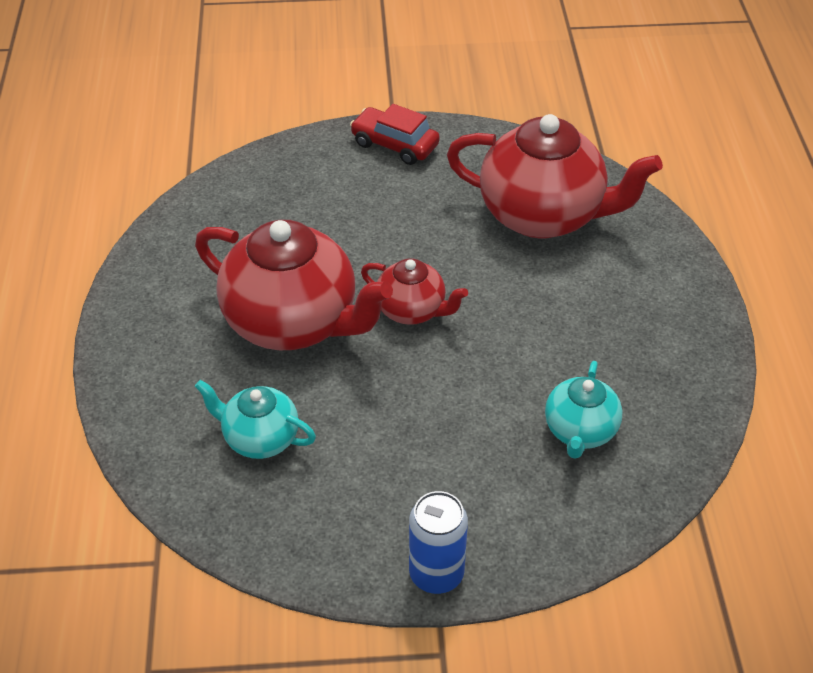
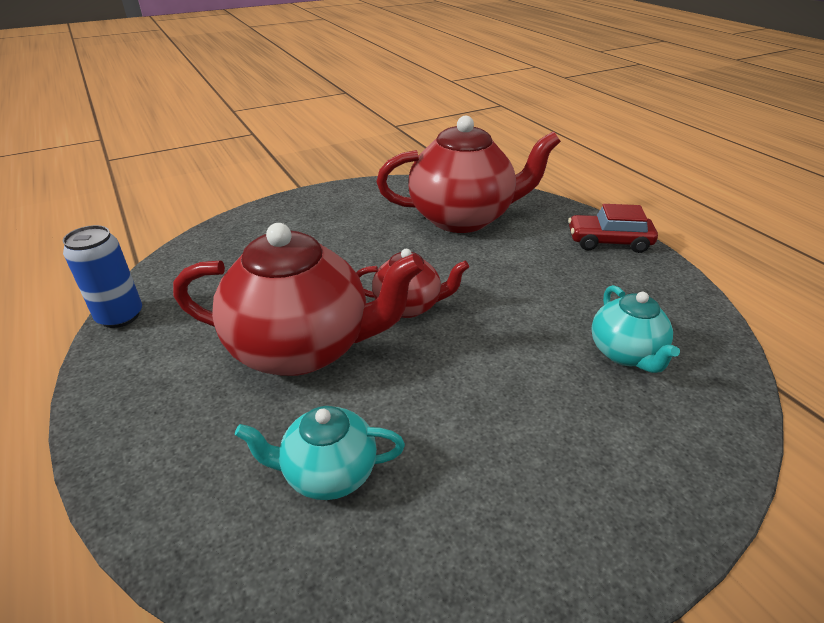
camera: 25 degrees left, 10 degrees down
red car [350,104,440,165] -> red car moved to [568,204,658,253]
blue can [409,491,468,594] -> blue can moved to [62,225,142,328]

